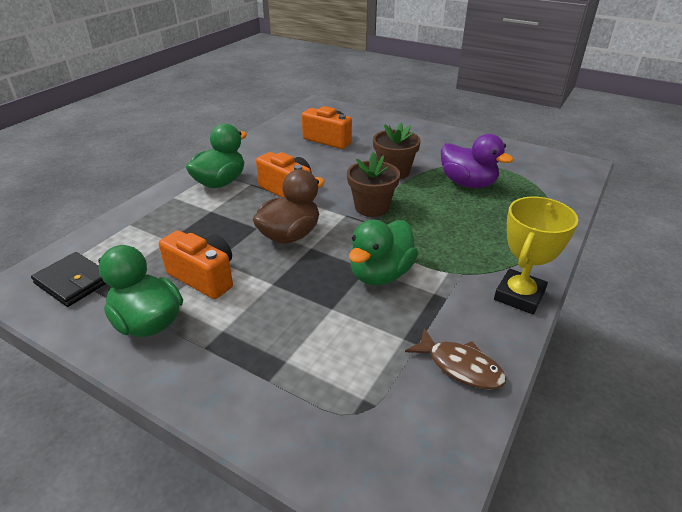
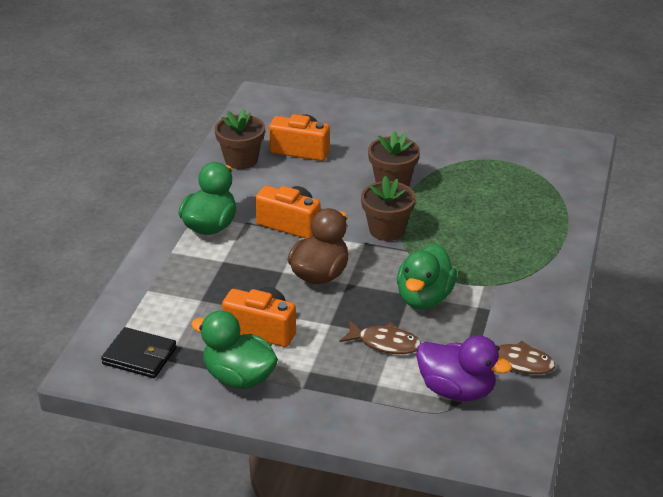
camera: 15 degrees left, 0 degrees up
purple duck [441,134,514,188] -> purple duck moved to [416,335,512,401]
yellow trophy [494,197,578,314] -> none
none -> brown flower pot [214,109,265,169]
none -> brown fish [339,320,421,354]

